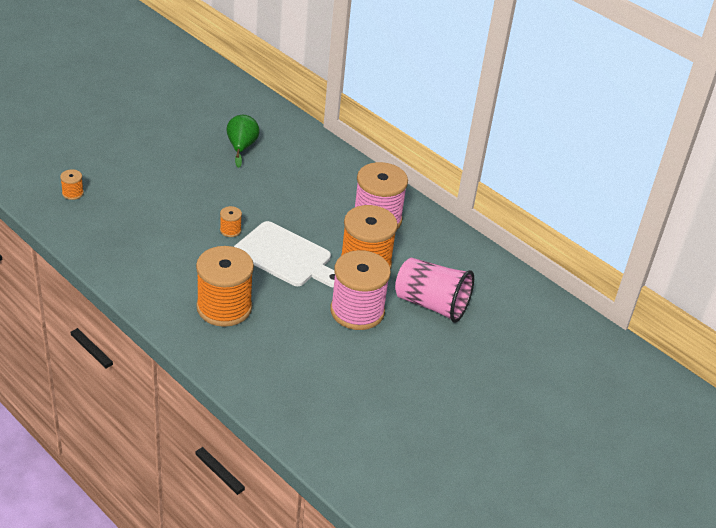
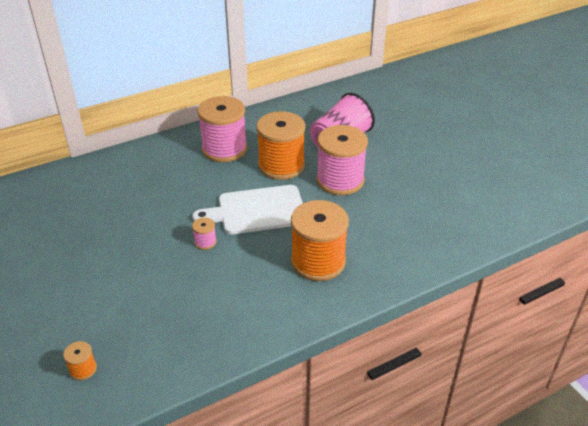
camera: 70 degrees left, 0 degrees up
orange spool [220,206,242,237] -> pink spool [192,217,217,250]
green pear [226,115,260,168] -> none
white cutting board [234,221,335,287] -> white cutting board turned 150 degrees counterclockwise [192,185,303,234]

